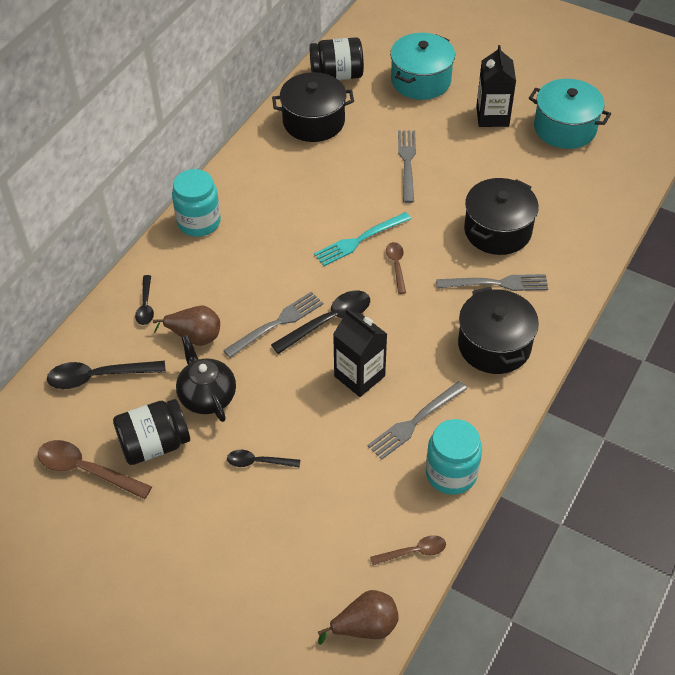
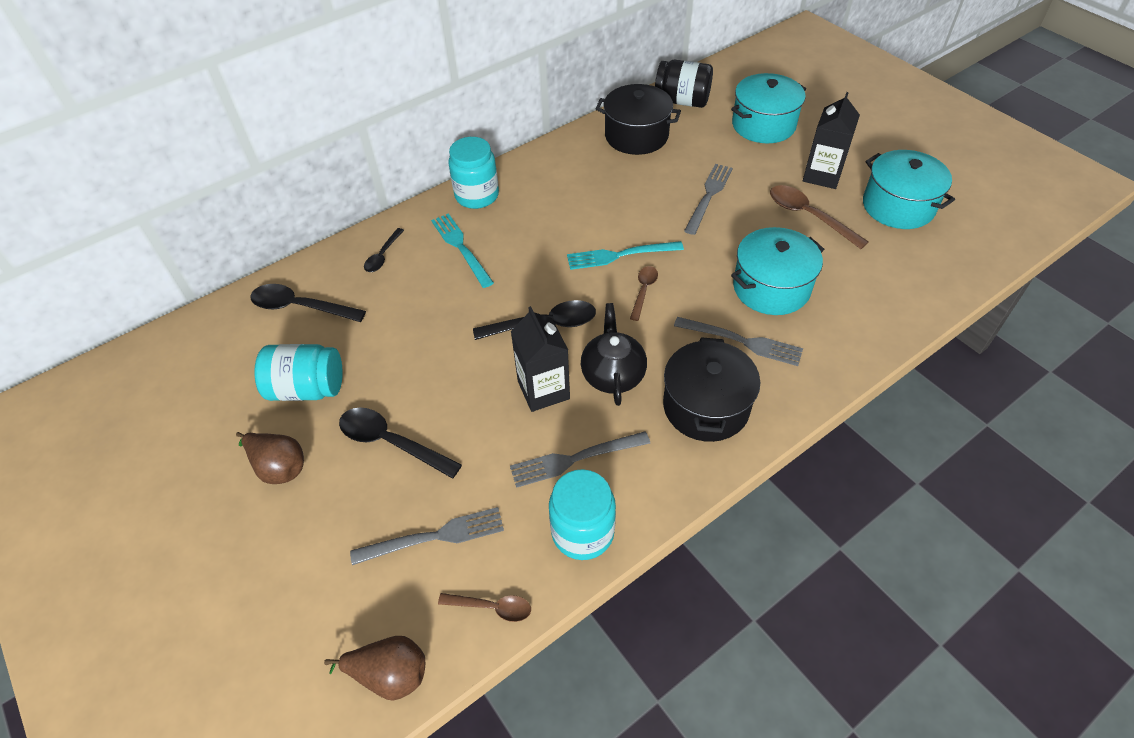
camera: 25 degrees right, 0 degrees up
brown spoon [38,440,152,499] -> brown spoon moved to [770,185,868,249]
black jar [113,399,190,465] -> turquoise jar [254,344,343,401]
brown pear [153,305,220,346] -> brown pear moved to [236,432,304,484]
black teapot [176,335,236,422] -> black teapot moved to [581,303,647,406]
grey fork [223,291,323,358] -> grey fork moved to [350,507,504,565]
black spoon [227,450,300,468] -> black spoon [339,408,462,479], size x1.68
black pot [464,178,539,255] -> turquoise pot [731,227,824,315]
none -> turquoise fork [431,213,494,288]

